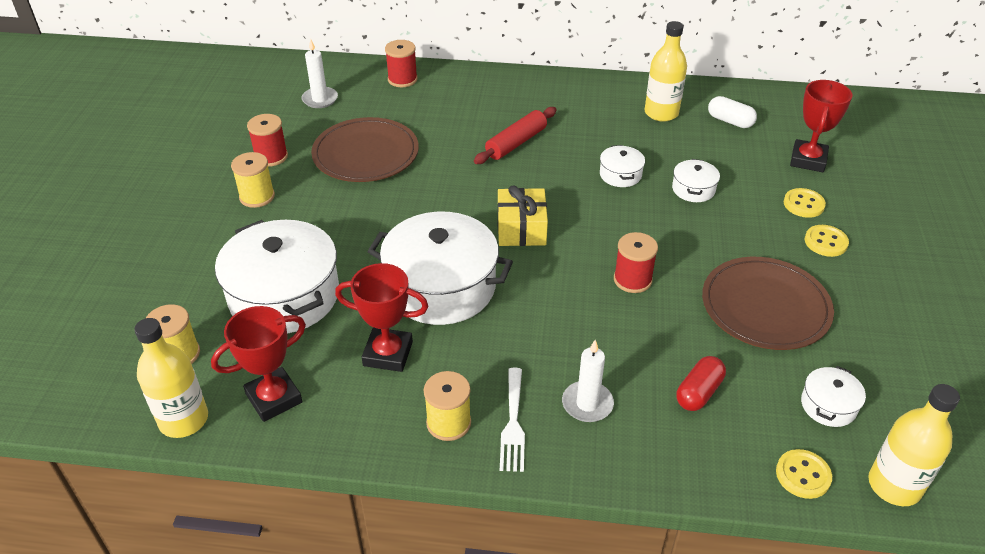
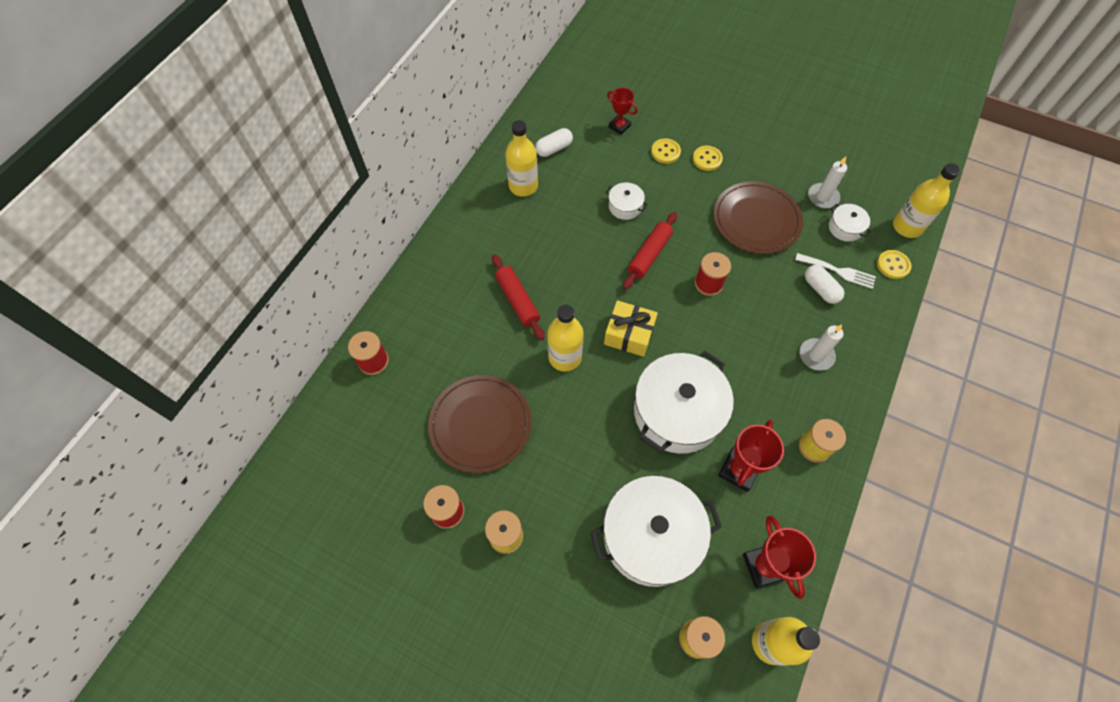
camera: 70 degrees left, 20 degrees up
white candle [302,39,338,108] -> white candle moved to [808,157,847,208]
white fork [500,368,525,472] -> white fork moved to [795,253,876,289]
white pot [600,145,645,187] -> none
red capsule [676,356,726,411] -> white capsule [805,265,844,304]
red trophy [790,80,853,172] -> red trophy [607,88,637,135], size x0.65
none -> yellow bottle [547,305,584,372]
none -> red rolling pin [623,212,677,290]

